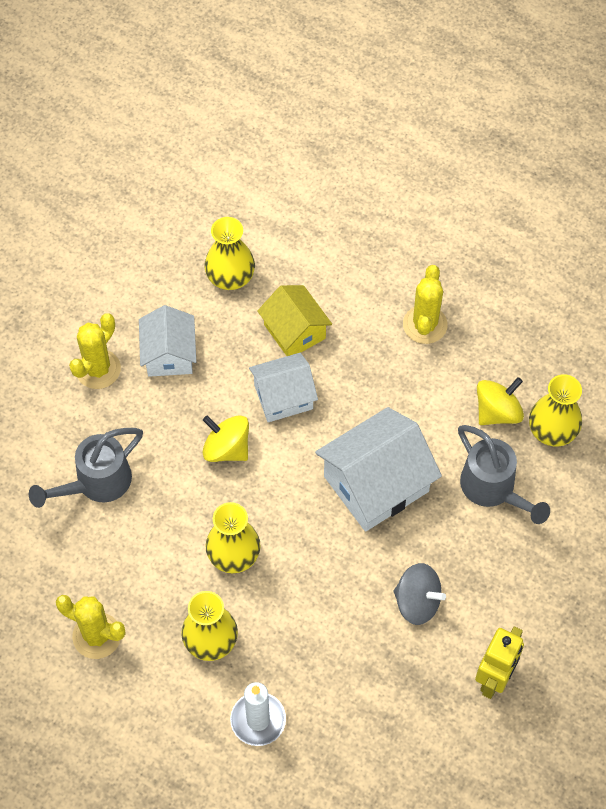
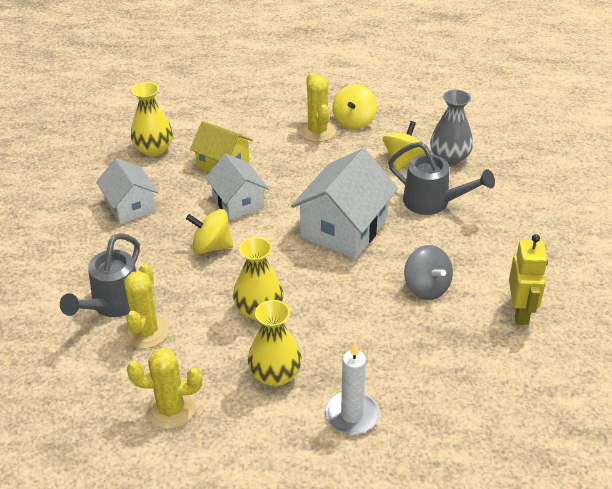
camera: 25 degrees left, 20 degrees down
yellow cactus [69,313,121,389] -> yellow cactus moved to [124,263,169,349]
white house [249,353,318,422] -> white house turned 75 degrees counterclockwise [205,154,269,220]
grey spinning top [393,563,446,625] -> grey spinning top turned 60 degrees clockwise [404,245,453,300]
yellow vase [529,374,582,446] -> grey vase [430,90,473,165]
none -> yellow spinning top [332,84,377,130]

